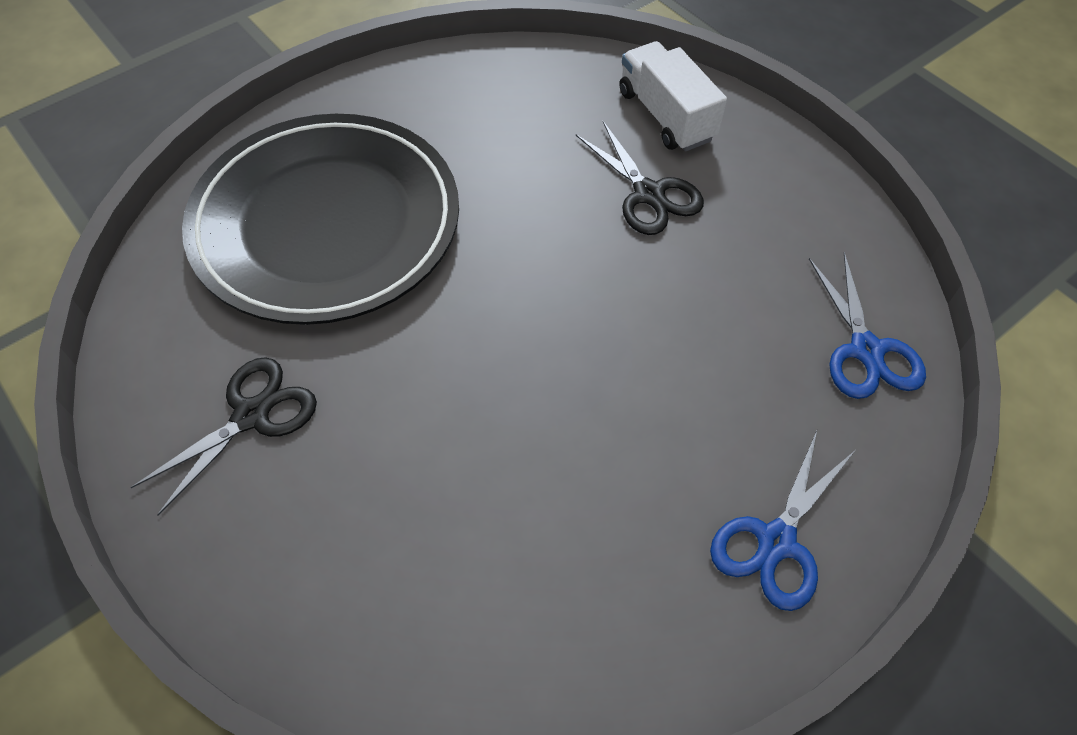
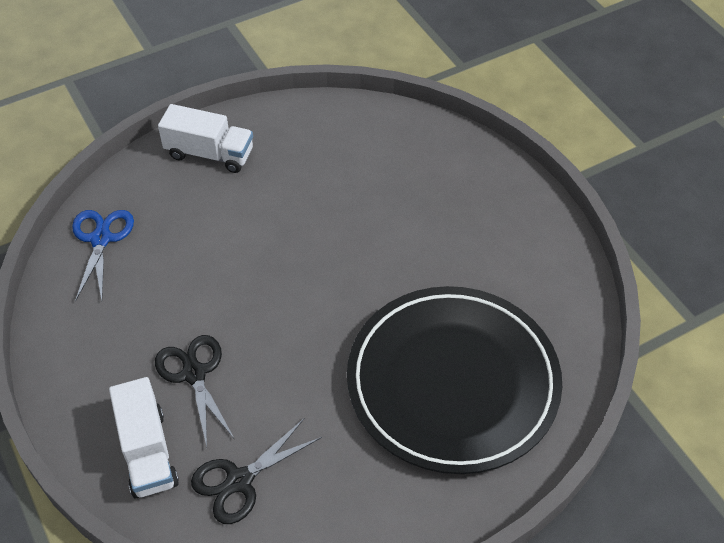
camera: 170 degrees left, 5 degrees down
black scissors [131,357,317,516] -> black scissors moved to [191,418,322,524]
blue scissors [710,431,854,611] -> white truck [158,104,253,173]

